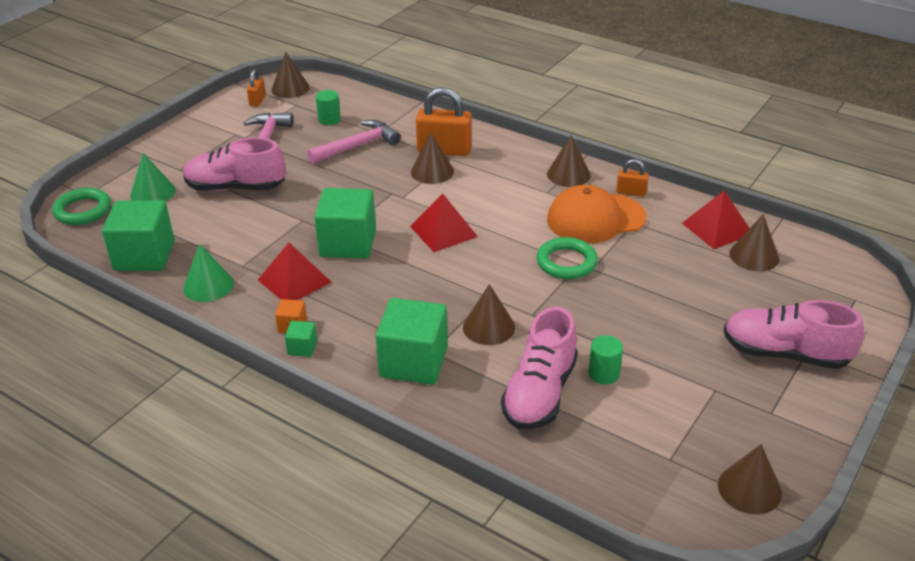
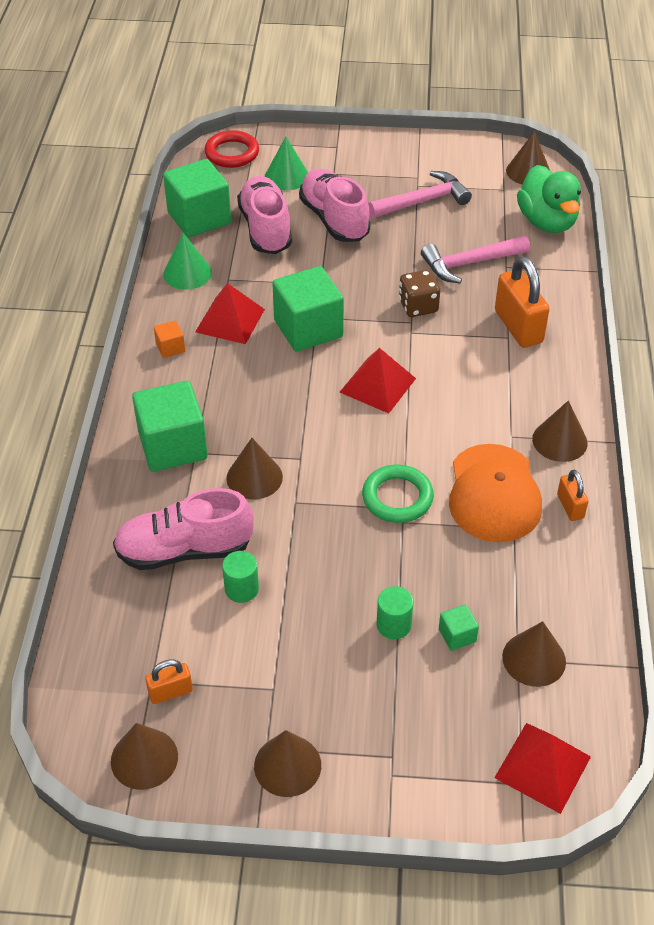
camera: 60 degrees right, 10 degrees up
green ring [52,188,111,225] -> red ring [204,130,259,168]
orange padlock [247,69,266,107] -> orange padlock moved to [145,659,193,704]
green cube [285,321,317,357] -> green cube moved to [439,605,479,651]
pink hammer [307,120,401,164] -> pink hammer turned 135 degrees clockwise [421,235,530,284]
green cylinder [316,90,341,125] -> green cylinder moved to [377,586,413,639]
brown cone [411,132,454,184] -> brown cone moved to [254,730,321,797]
orange cap [547,185,646,244] -> orange cap turned 135 degrees counterclockwise [449,444,542,542]
red pyramid [682,190,750,249] -> red pyramid moved to [494,723,591,814]
pink shoe [724,300,864,369] -> pink shoe moved to [237,176,292,254]
none -> brown dice [399,270,440,317]
none -> green duck [517,165,581,233]

